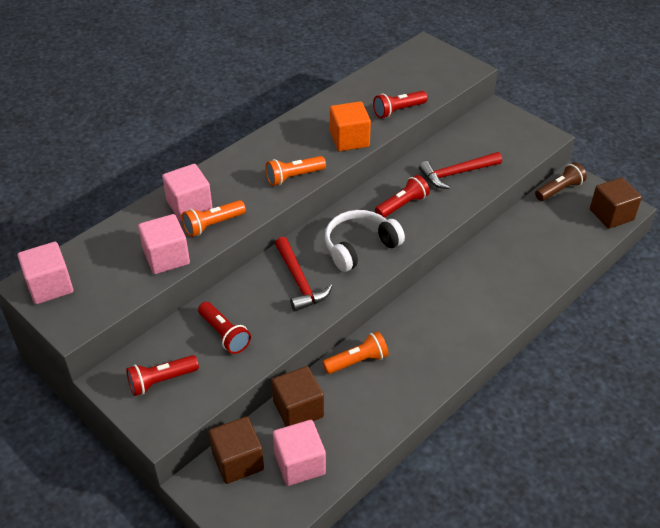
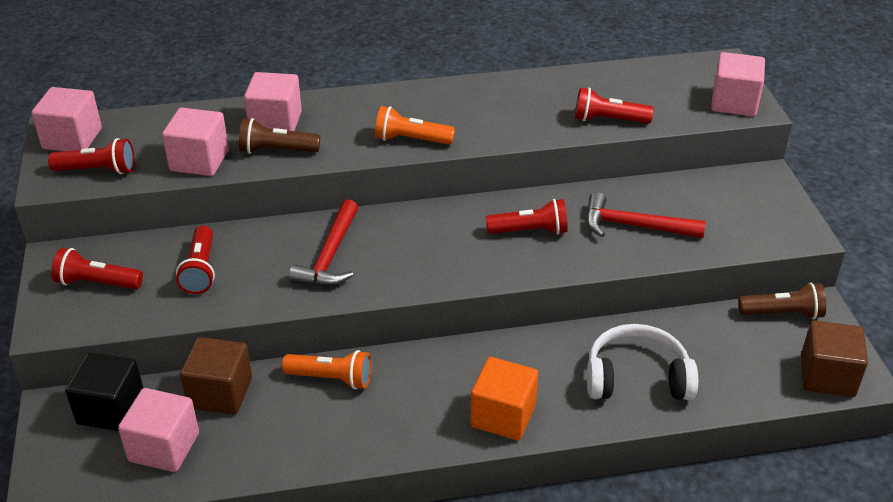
camera: 35 degrees right, 5 degrees down
orange flashlight [182,200,246,237] -> brown flashlight [239,118,320,154]
brown cube [209,417,264,484] -> black cube [65,352,143,431]
white headphones [325,210,405,272] -> white headphones moved to [587,324,698,400]
orange cube [330,101,371,151] -> orange cube moved to [470,357,538,441]
none -> red flashlight [48,138,135,174]
none -> pink cube [711,52,765,116]

